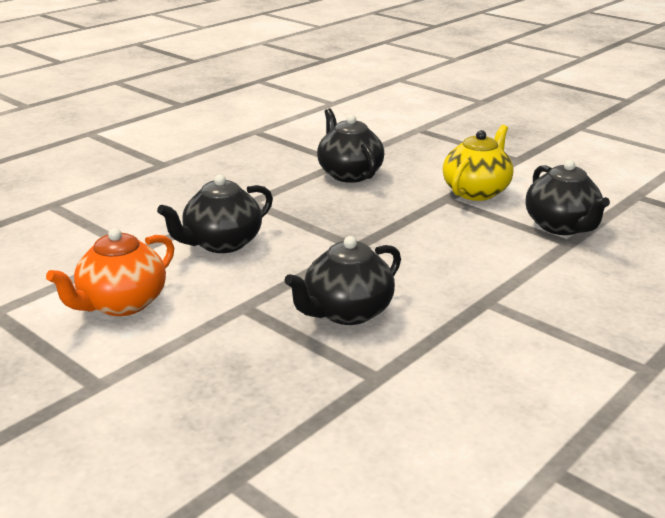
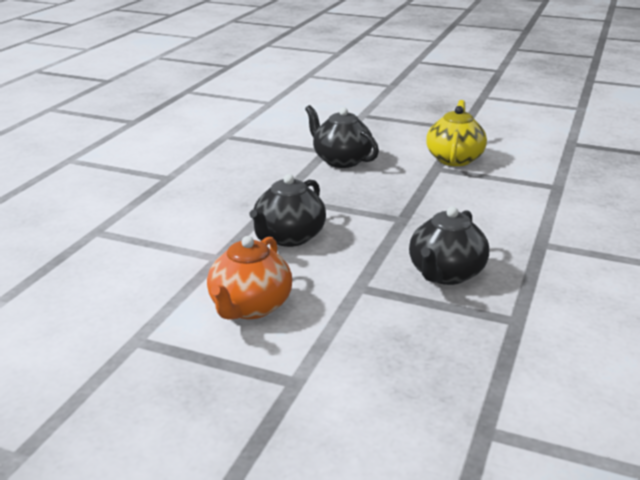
camera: 20 degrees left, 0 degrees up
black teapot [525,160,610,235] -> none

